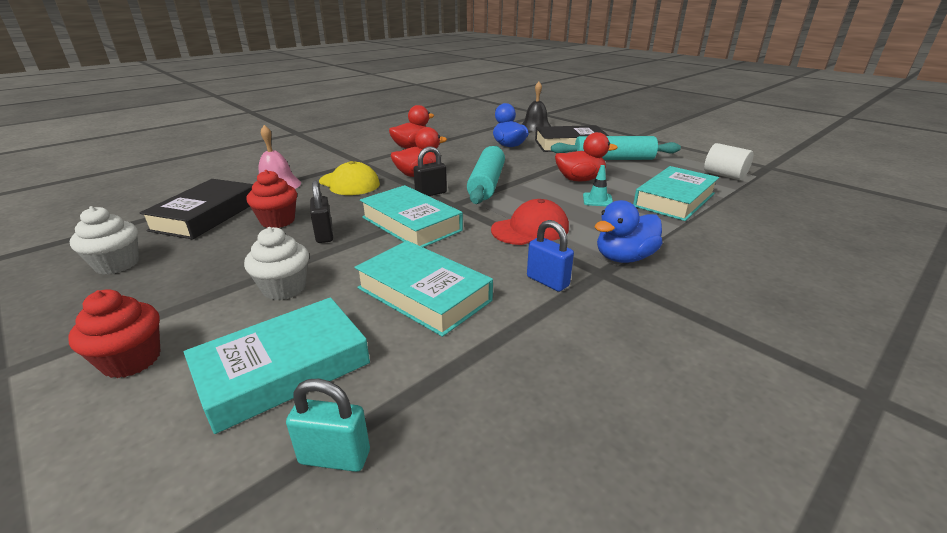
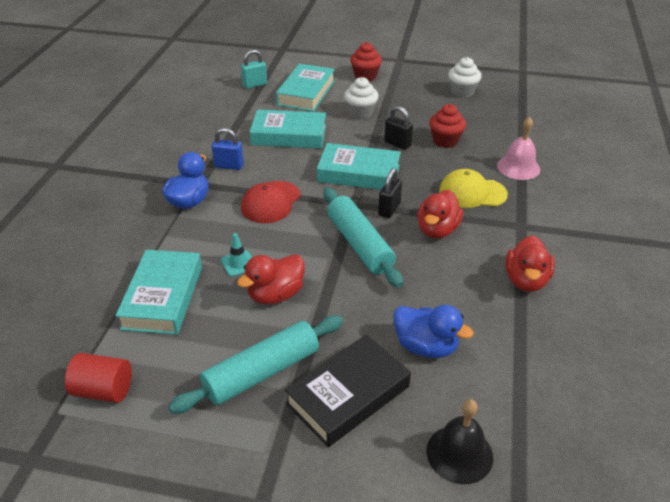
camera: 145 degrees right, 10 degrees up
black book [139,179,253,240] -> none
white cylinder [704,143,753,180] -> red cylinder [65,353,132,403]

